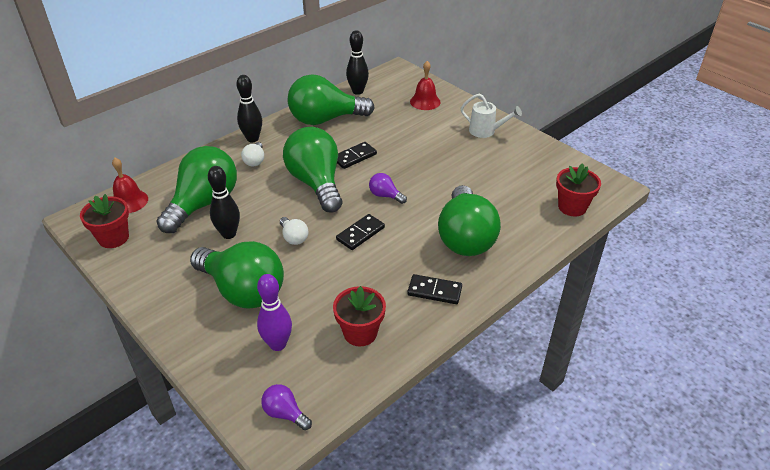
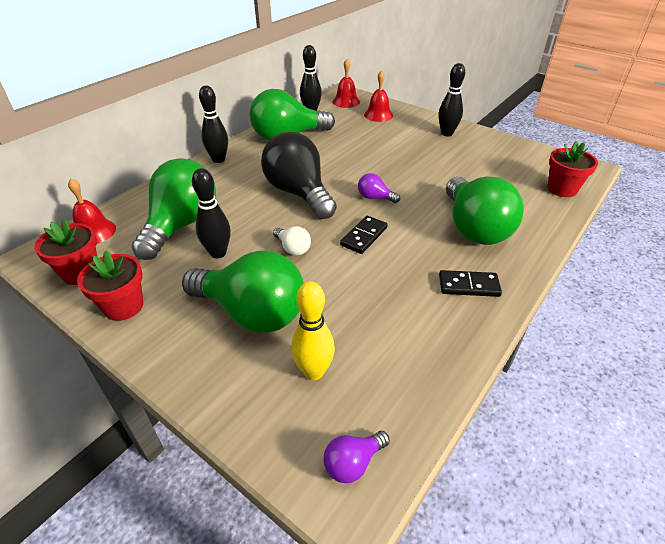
camera: 10 degrees left, 0 degrees up
white light bulb [241,142,264,167] -> none
purple bowling pin [257,274,292,351] -> yellow bowling pin [291,281,335,380]
purple light bulb [261,384,312,430] -> purple light bulb turned 60 degrees counterclockwise [324,431,390,483]
green light bulb [283,127,342,212] -> black light bulb [261,132,337,219]
red flower pot [333,286,386,347] -> red flower pot moved to [77,250,143,321]
black domino [337,142,377,169] -> none
white watering can [461,94,522,138] -> black bowling pin [438,63,465,136]
none -> red bell [332,59,360,108]

